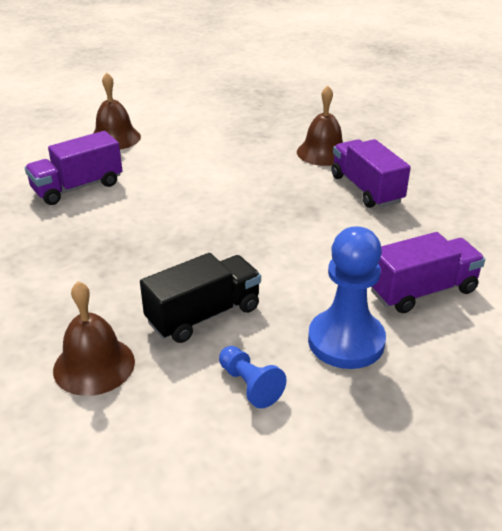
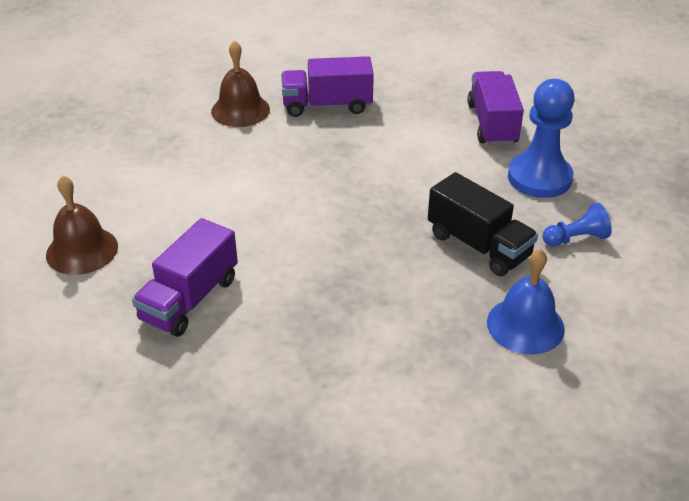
camera: 70 degrees left, 5 degrees up
purple truck [25,131,122,205] -> purple truck turned 45 degrees clockwise [132,218,238,337]
brown bell [53,281,135,396] -> blue bell [487,249,565,355]
black truck [140,253,261,343] -> black truck turned 150 degrees clockwise [428,172,538,276]

